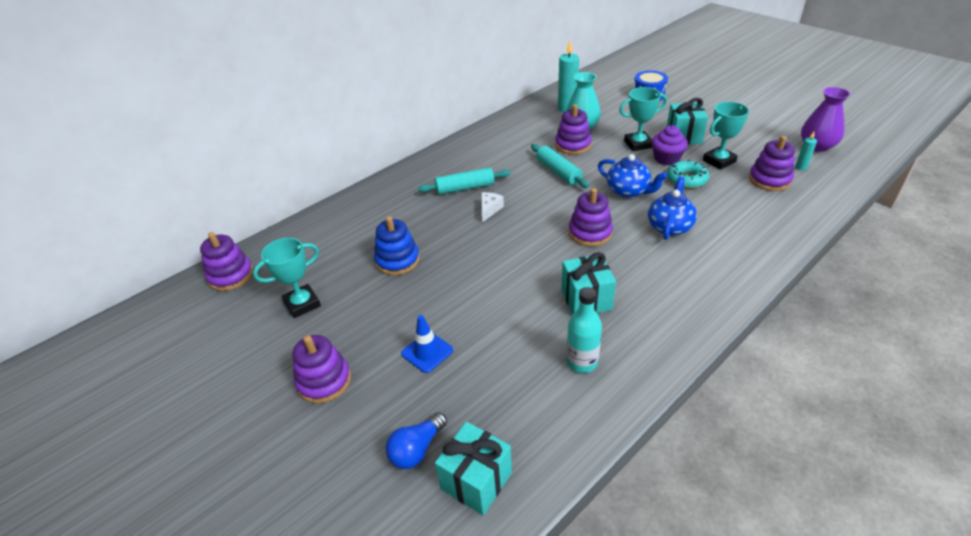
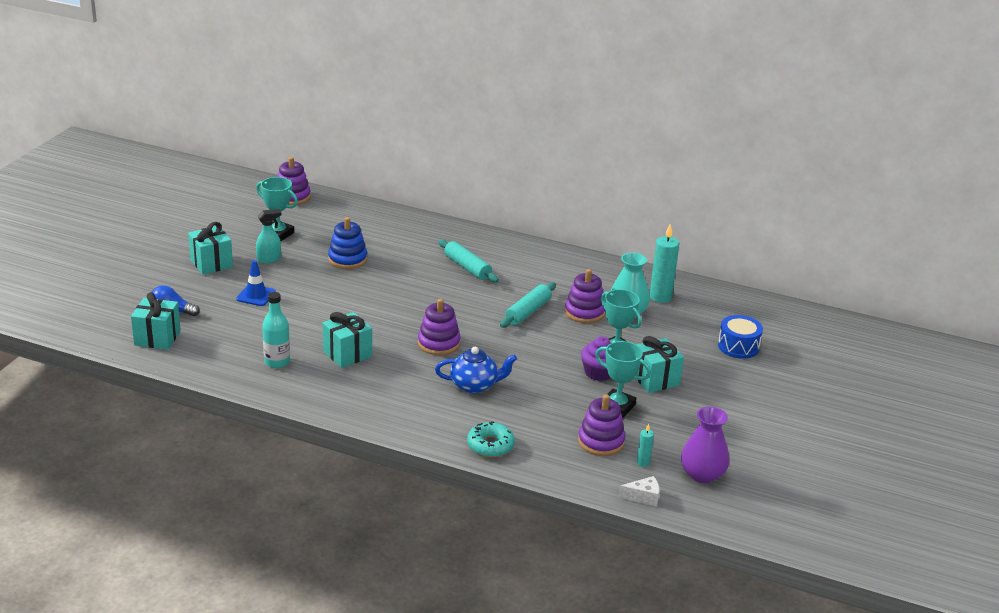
camera: 60 degrees right, 10 degrees down
purple stacking toy [293,335,351,403] -> turquoise gift [188,222,233,275]
white cheese [481,192,504,222] -> white cheese moved to [619,476,659,506]
blue teapot [598,154,667,198] -> none
turquoise donut [667,160,709,189] -> turquoise donut moved to [467,421,515,457]
none -> turquoise spray bottle [256,209,281,264]

